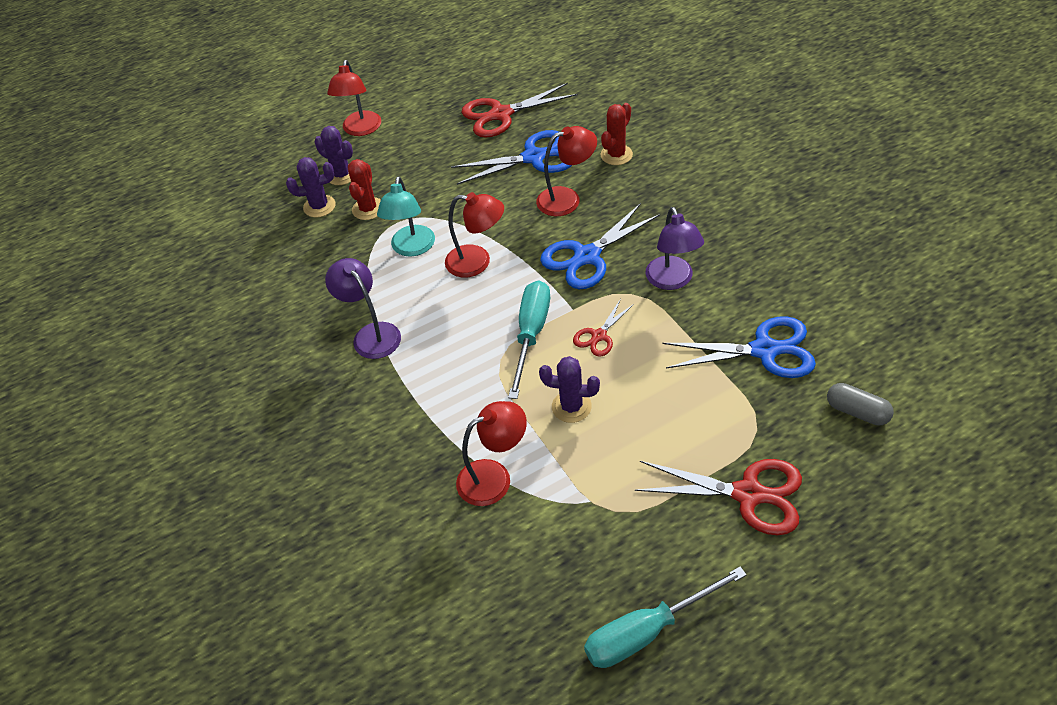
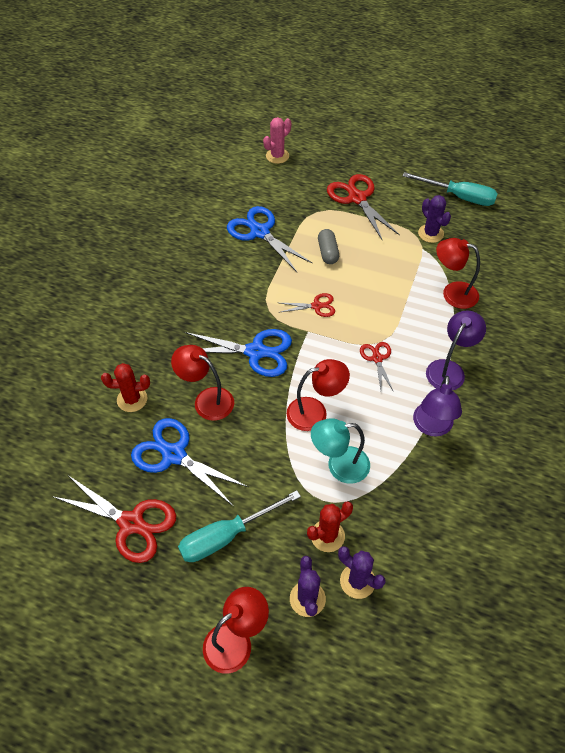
camera: 135 degrees left, 5 degrees up
turquoise lamp [377,176,435,257] -> turquoise lamp turned 150 degrees counterclockwise [311,418,370,484]
red lamp [445,192,504,278] -> red lamp turned 105 degrees clockwise [287,359,350,431]
turquoise screwdriver [508,280,550,399] -> turquoise screwdriver moved to [178,490,301,562]
purple cactus [539,356,600,423] -> purple cactus moved to [418,195,451,243]
purple lamp [645,207,704,290] -> purple lamp moved to [426,311,486,391]
grey capsule [827,383,894,425] -> grey capsule moved to [318,229,339,264]
none -> pink cactus [263,117,291,164]
none -> red scissors [360,342,393,390]

